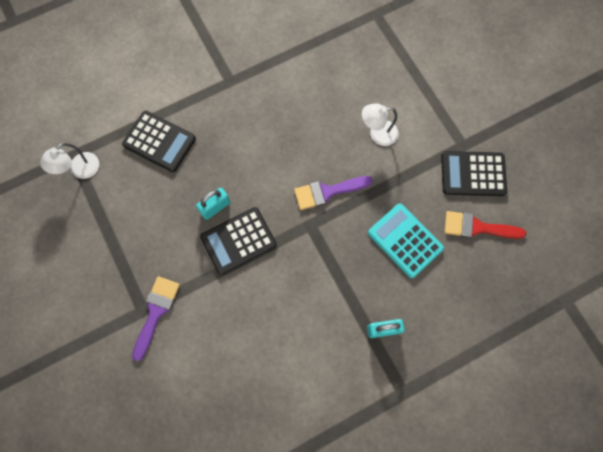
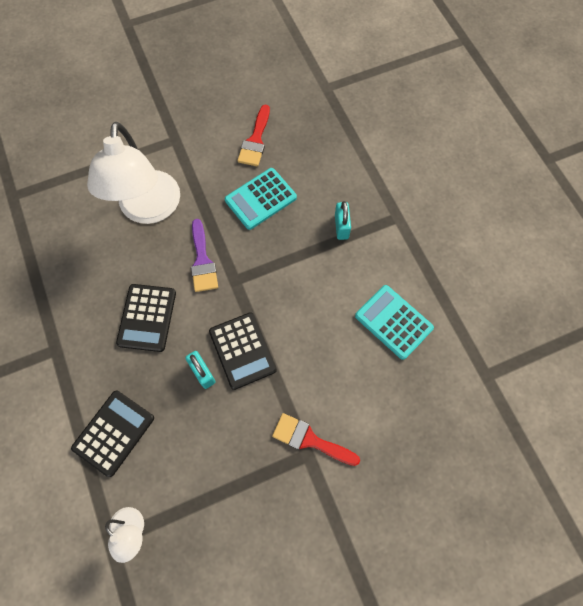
camera: 85 degrees left, 5 degrees down
purple brush [132,276,180,361] -> red brush [272,413,360,466]
white lamp [362,103,398,146] -> white lamp [87,122,180,224], size x2.19
black calculator [441,151,507,196] -> black calculator moved to [116,284,176,352]
none -> turquoise calculator [355,285,434,360]

